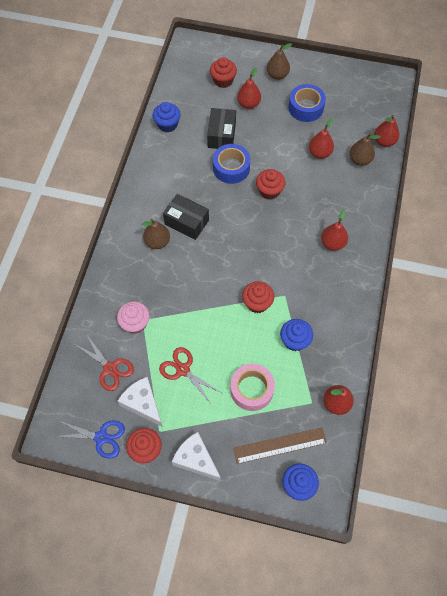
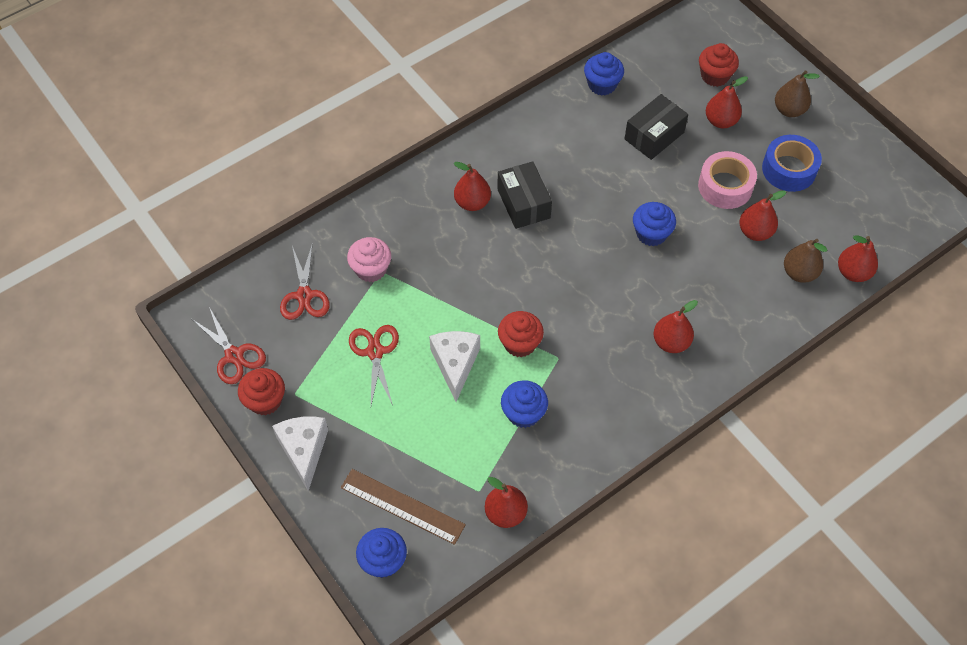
camera: 40 degrees right, 5 degrees down
blue scissors [53,420,125,459] -> red scissors [192,307,266,384]
white cheese [118,377,163,427] -> white cheese moved to [429,331,480,402]
brown pear [142,219,170,249] -> red pear [454,162,491,211]
blue tape [213,144,250,184] -> none
pink tape [230,364,275,411] -> pink tape moved to [698,151,757,209]
red cupcake [256,169,285,200] -> blue cupcake [633,202,676,246]

